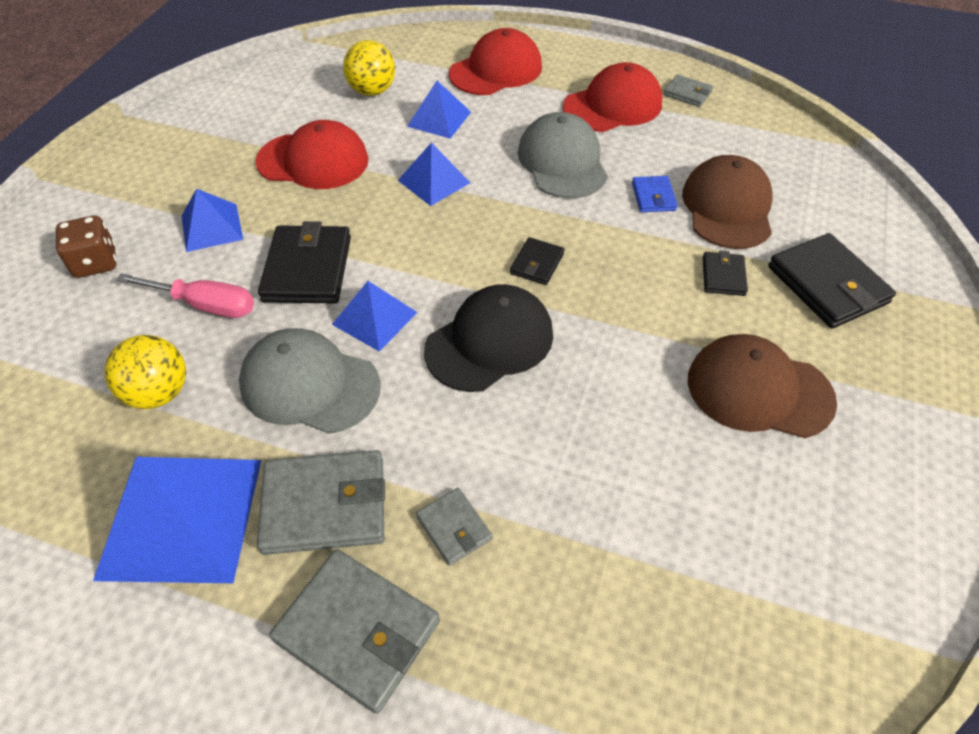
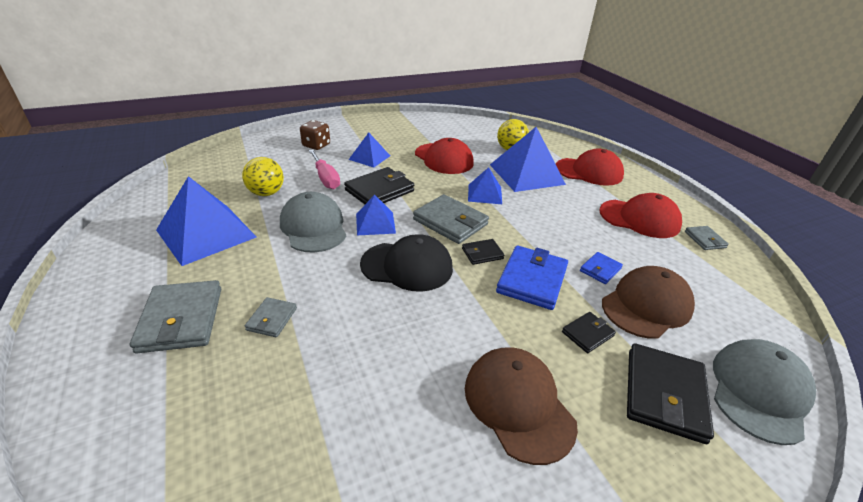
camera: 45 degrees right, 15 degrees down
grey wallet [257,450,385,555] -> grey wallet moved to [413,194,489,244]
blue pyramid [407,81,471,139] -> blue pyramid [490,127,566,192], size x1.81
grey cap [518,112,608,199] -> grey cap moved to [713,339,816,445]
none -> blue wallet [496,245,568,310]

